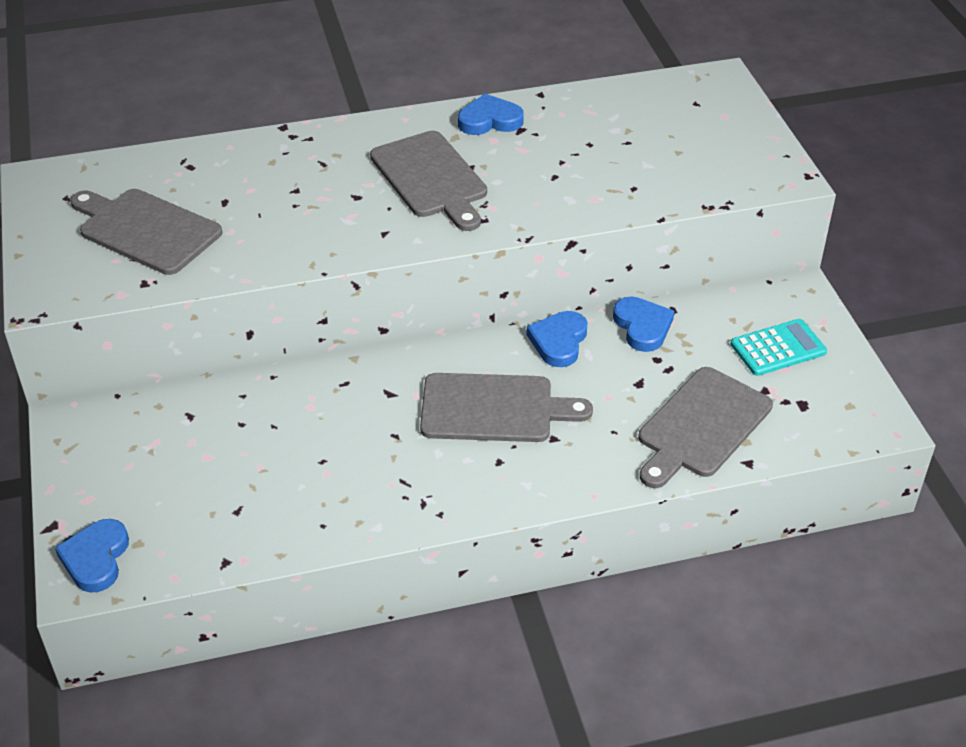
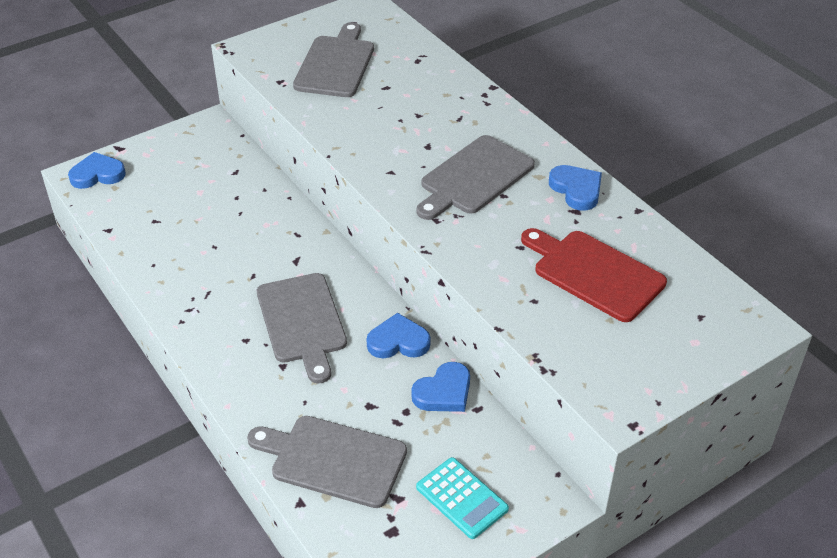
camera: 70 degrees right, 0 degrees up
none -> red cutting board [521,228,667,322]

